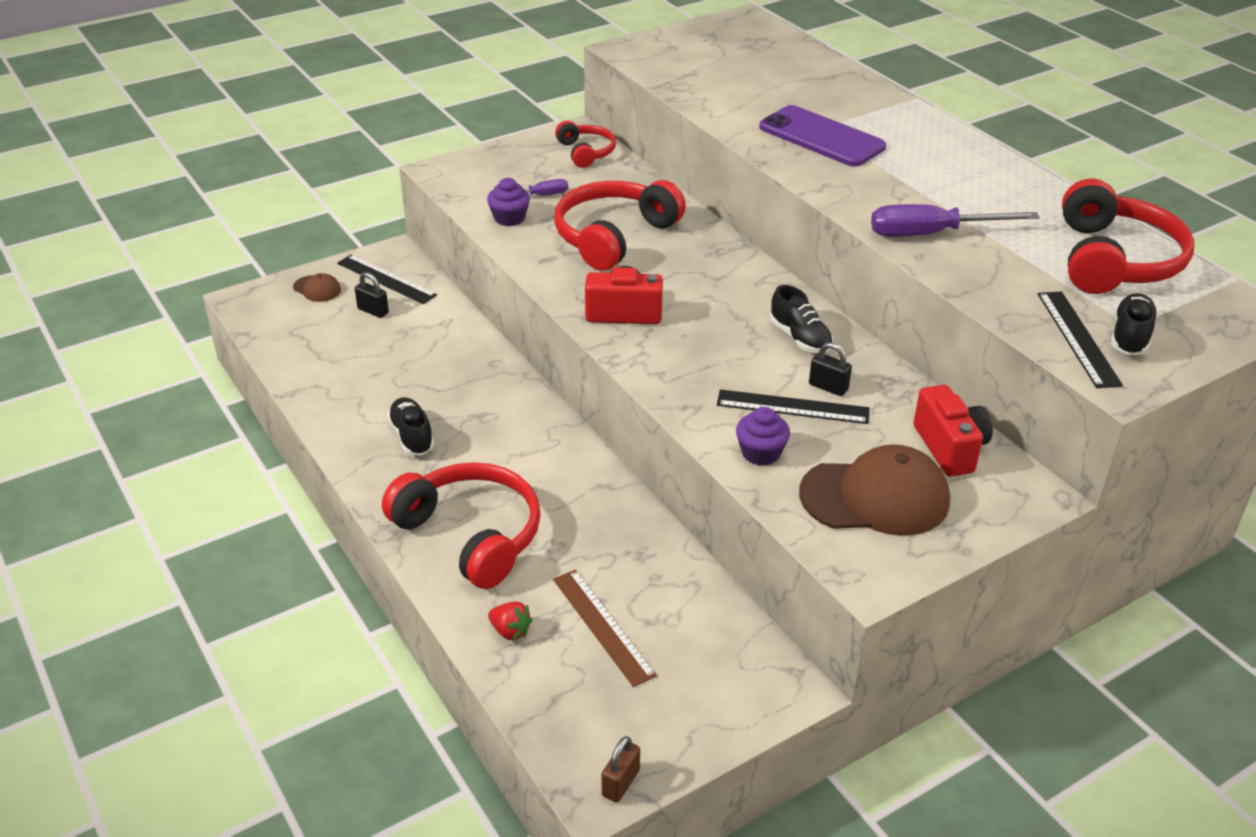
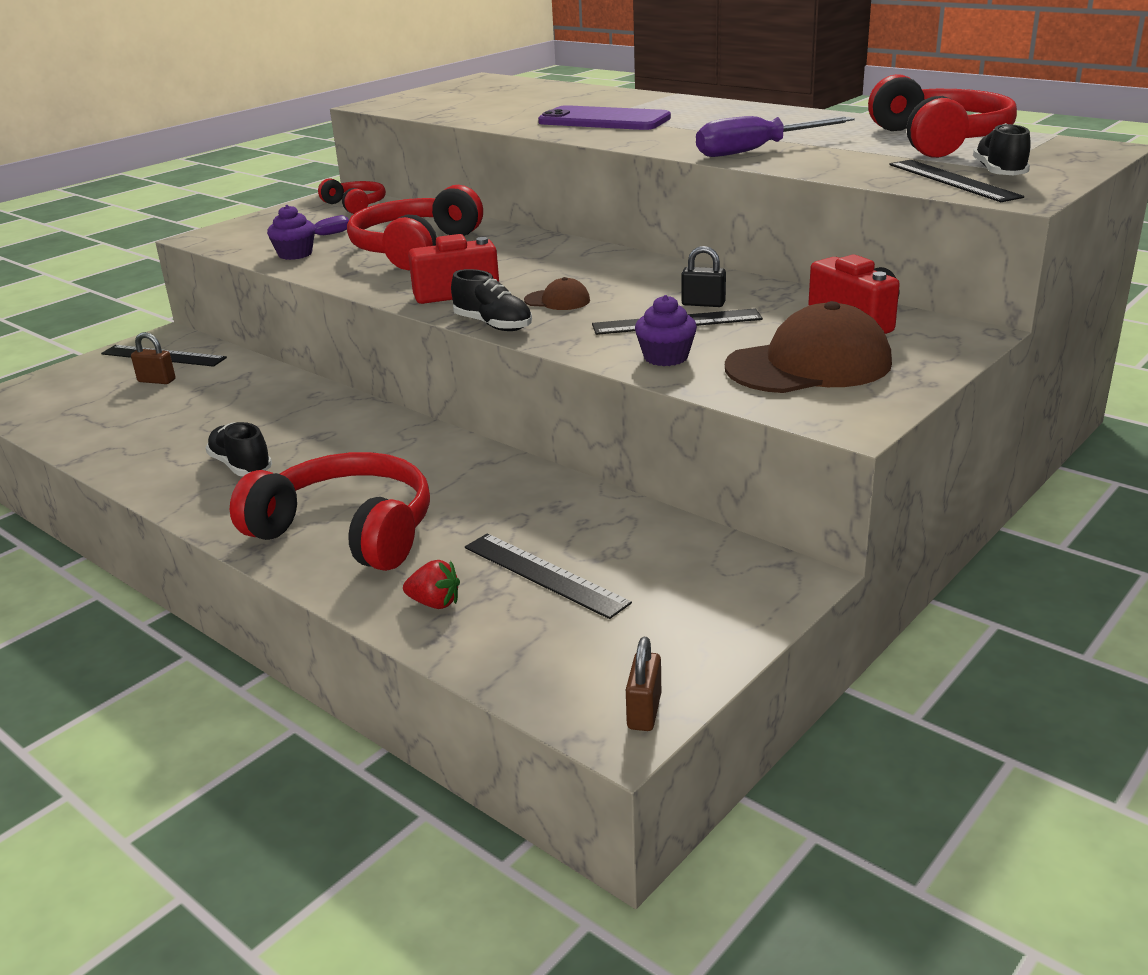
camera: 15 degrees left, 10 degrees down
brown cap [293,273,341,302] -> brown cap moved to [524,277,590,310]
black padlock [355,272,389,318] -> brown padlock [131,332,175,384]
brown ruler [553,570,657,687] -> black ruler [465,533,632,619]
black shoe [770,285,833,353] -> black shoe moved to [451,269,532,331]

